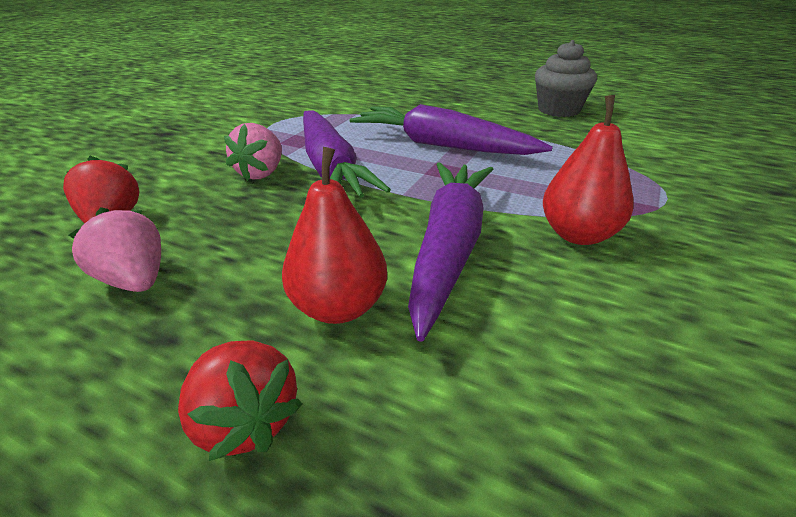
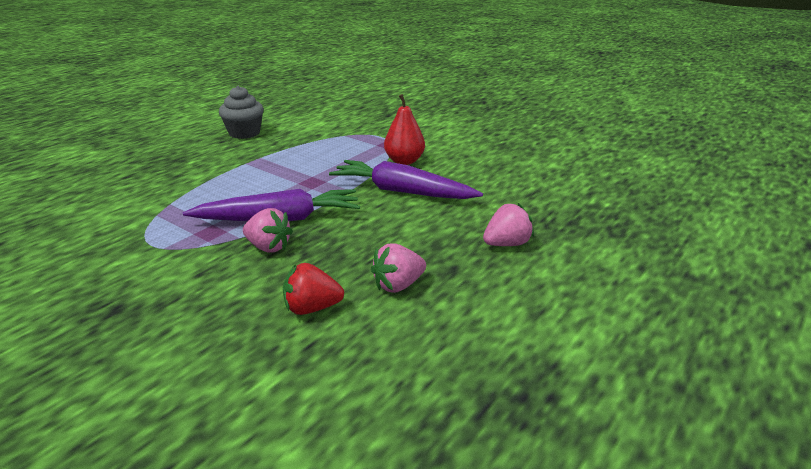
camera: 80 degrees left, 5 degrees down
red strawberry [178,341,303,461] -> pink strawberry [483,203,534,246]
red pear [282,147,387,324] -> none
purple carrot [349,104,553,155] -> none

